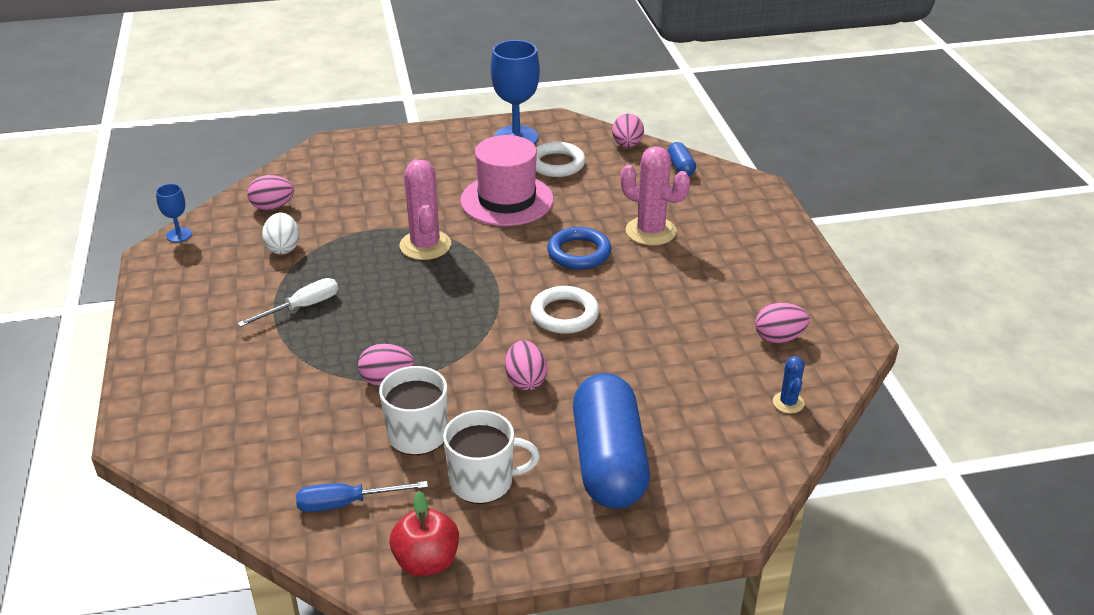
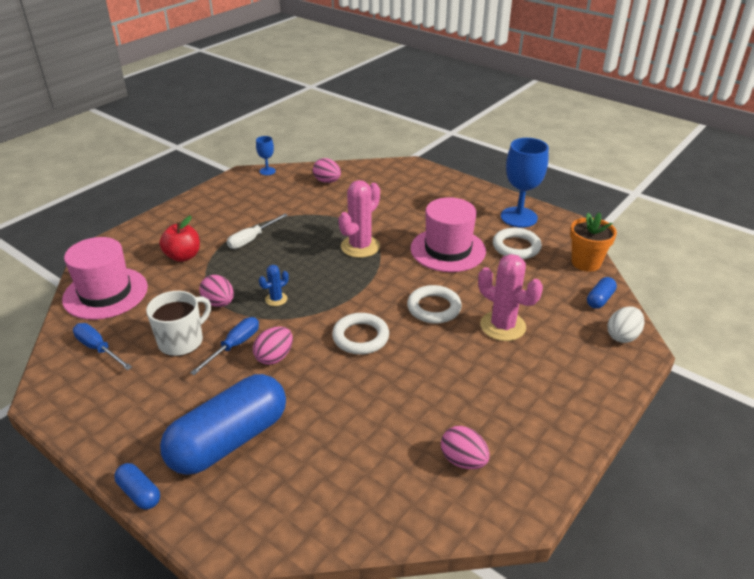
camera: 50 degrees right, 0 degrees up
white screwdriver [237,278,338,327] -> white screwdriver turned 120 degrees clockwise [227,214,288,249]
white egg [262,213,299,254] -> white egg moved to [607,306,645,343]
red apple [389,491,459,576] -> red apple moved to [159,216,200,262]
white mug [443,410,540,504] -> none
blue ring [547,227,612,270] -> white ring [407,285,462,324]
pink egg [612,113,644,148] -> orange flower pot [570,212,617,272]
pink cactus [621,146,690,246] -> pink cactus turned 45 degrees counterclockwise [478,254,543,341]
blue cactus [773,356,805,413] -> blue cactus moved to [259,265,289,306]
none -> pink hat [62,237,148,320]
none -> blue capsule [114,463,160,510]
none -> blue screwdriver [190,317,259,375]

